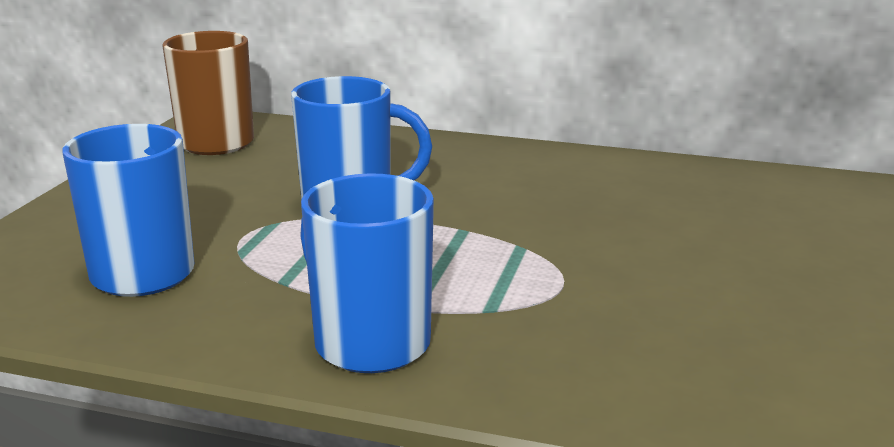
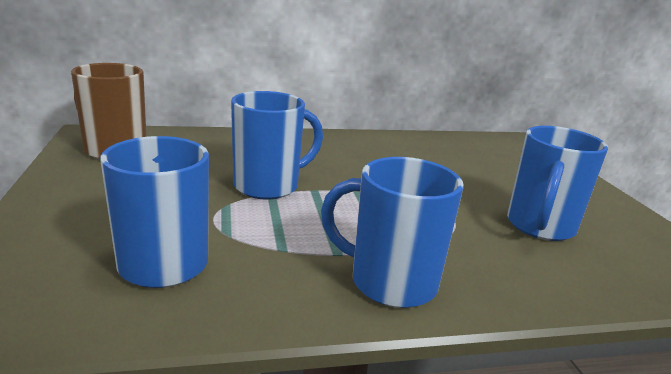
camera: 30 degrees left, 0 degrees up
none -> blue mug [507,126,608,241]

